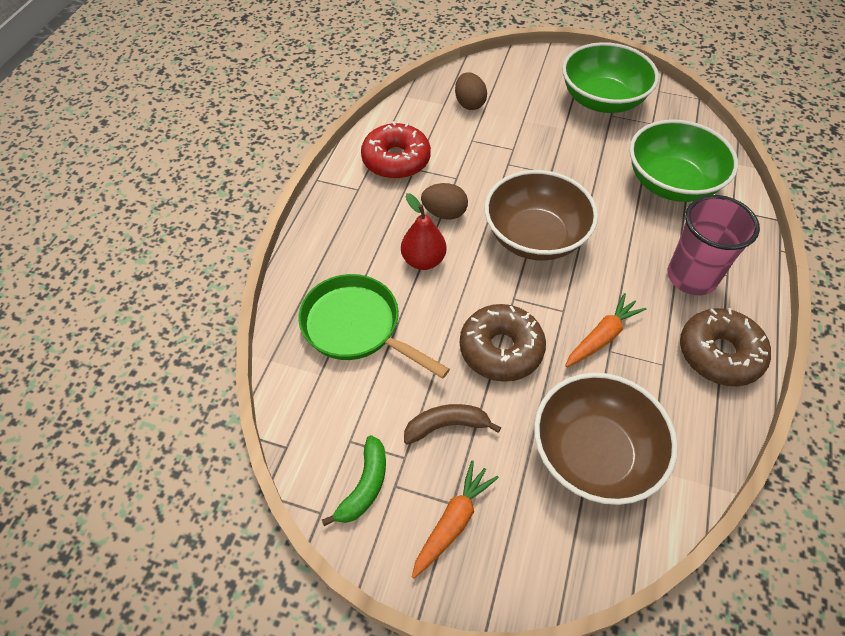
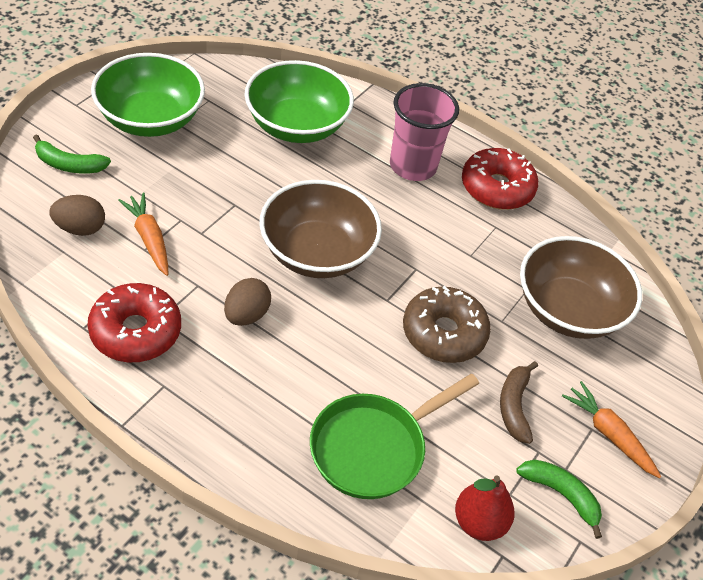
camera: 80 degrees left, 5 degrees down
red pear [401,193,447,270] -> red pear moved to [455,475,514,541]
orange carrot [565,293,646,367] -> orange carrot moved to [118,193,169,276]
brown donut [680,308,771,386] -> red donut [462,148,538,210]
none -> green banana [33,134,111,174]

